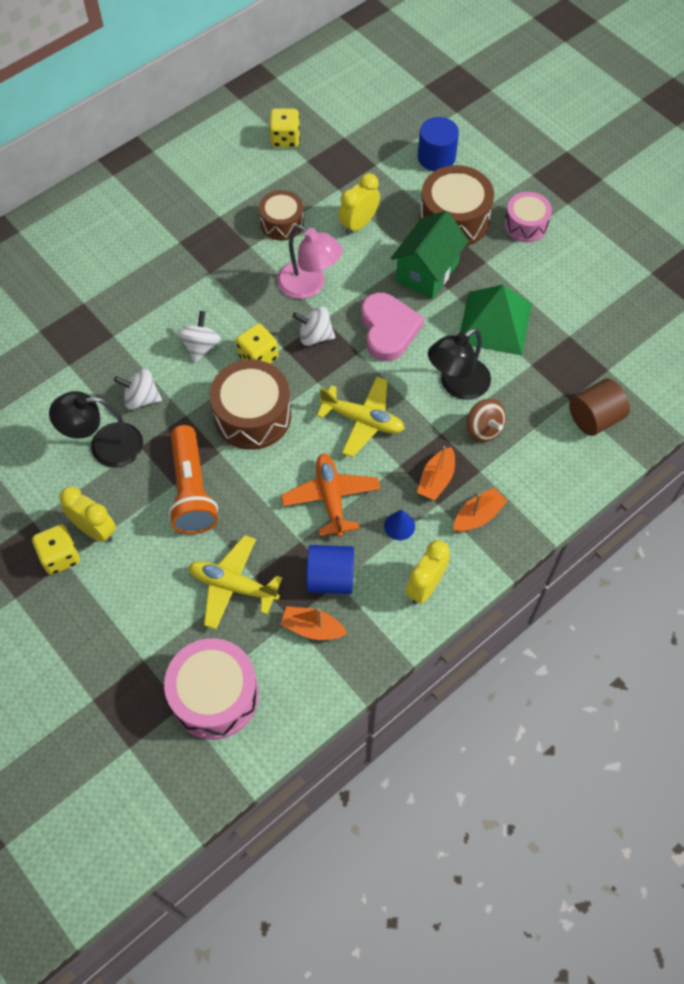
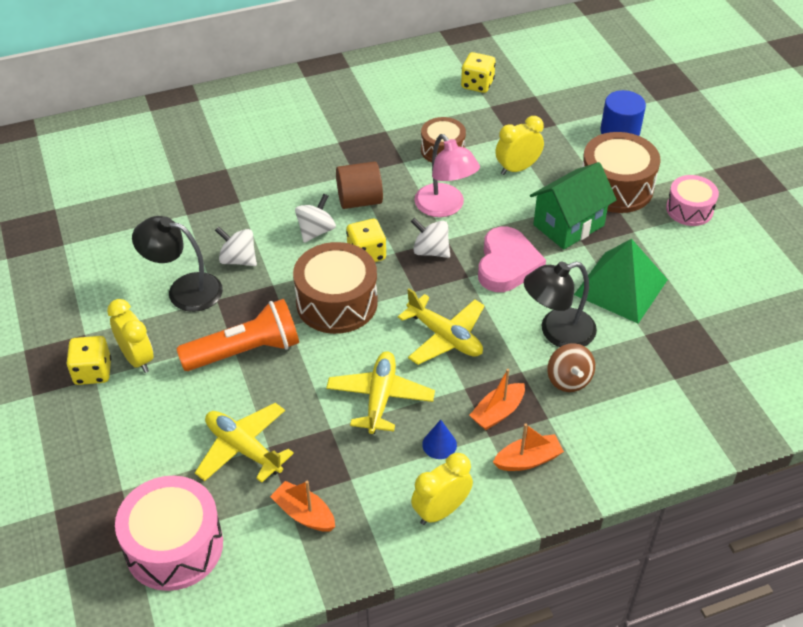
camera: 20 degrees right, 15 degrees down
orange flashlight [168,425,218,534] -> orange flashlight turned 120 degrees counterclockwise [176,299,299,371]
orange plane [281,454,381,537] -> yellow plane [326,351,435,434]
blue cylinder [307,545,354,594] -> none
brown cylinder [569,379,630,436] -> brown cylinder moved to [336,162,383,209]

